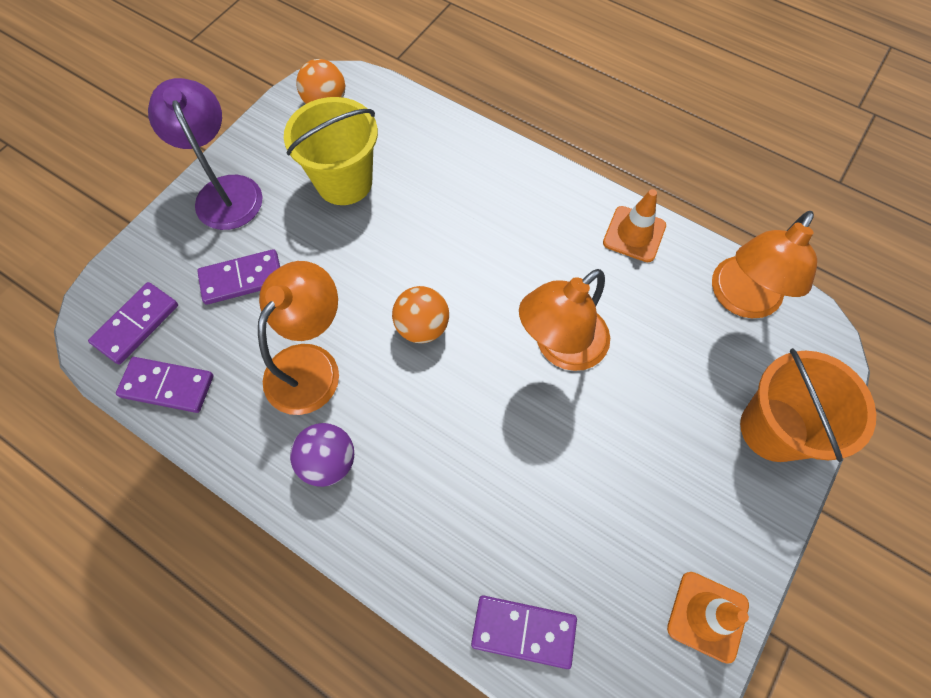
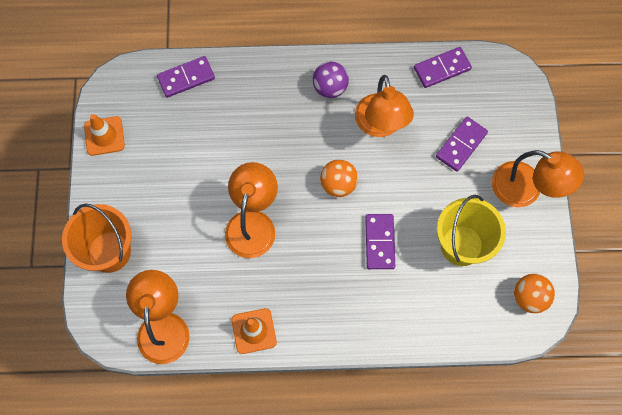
camera: 145 degrees right, 5 degrees up
purple domino [88,282,178,364] -> purple domino moved to [365,214,395,269]
purple lamp [148,78,263,230] -> orange lamp [492,150,584,207]

